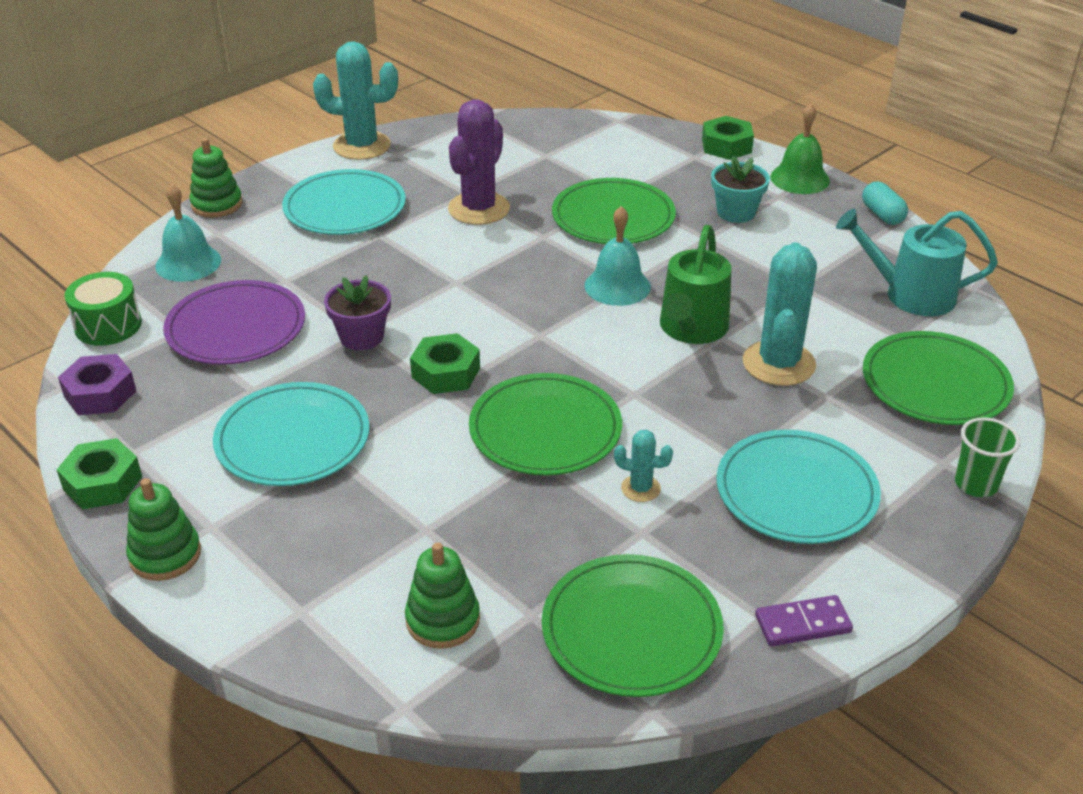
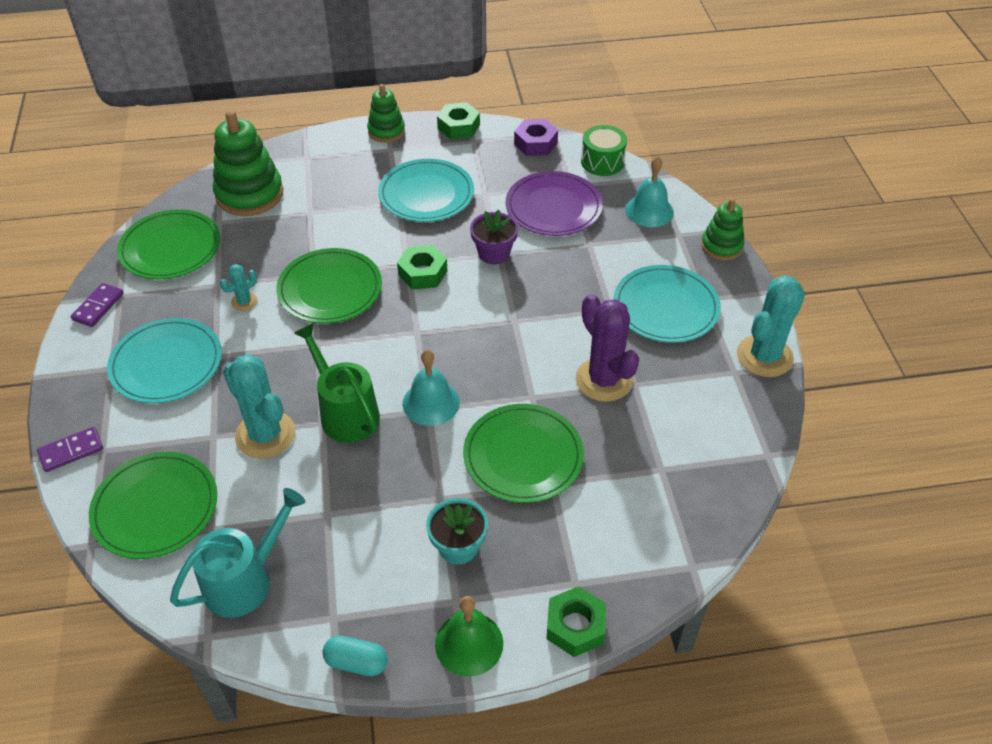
camera: 125 degrees right, 10 degrees up
green stacking toy [405,542,480,649] -> green stacking toy [213,110,283,216], size x1.70
green cup [955,417,1020,497] -> purple domino [37,427,103,472]

